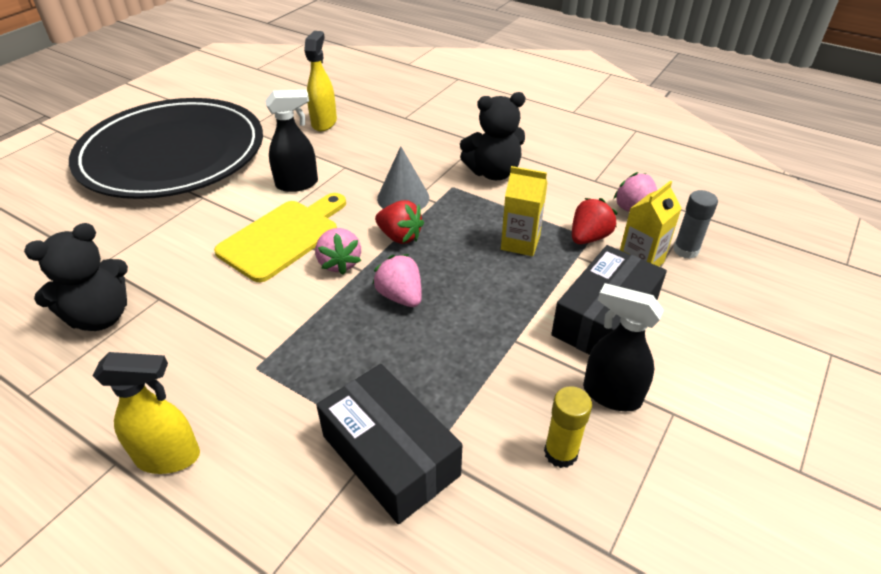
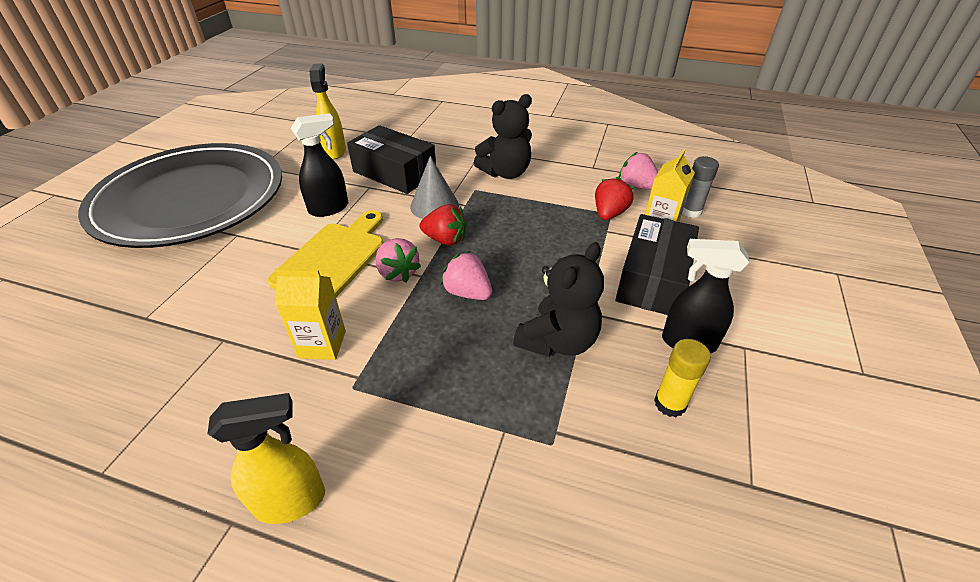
camera: 15 degrees left, 0 degrees up
black teddy bear [24,223,128,331] -> black teddy bear moved to [513,242,604,357]
black box [316,364,462,524] -> black box moved to [347,125,436,194]
yellow carton [501,166,547,256] -> yellow carton moved to [275,268,346,360]

